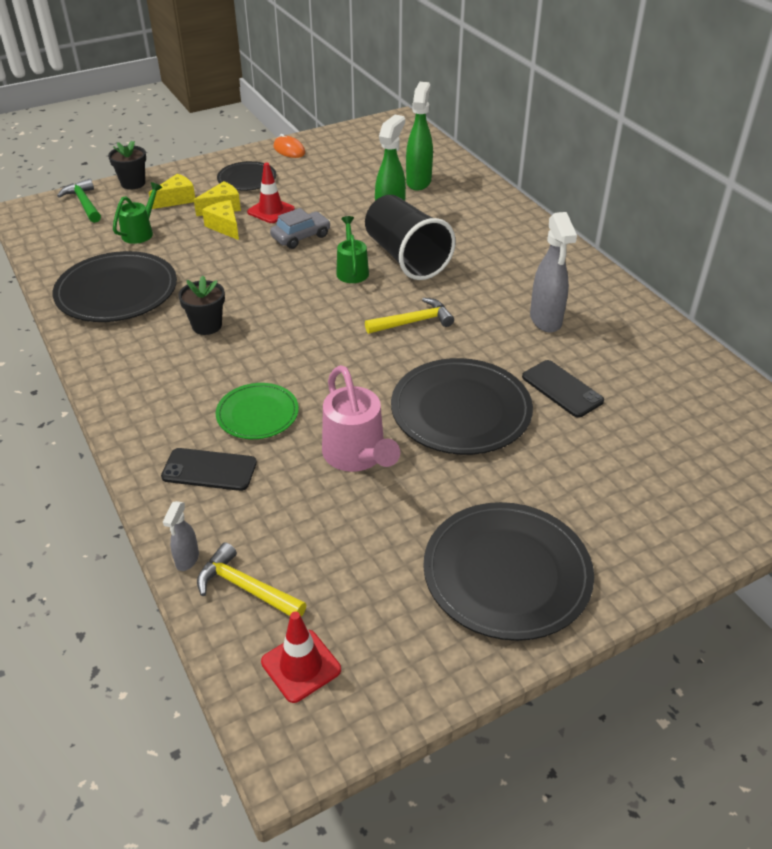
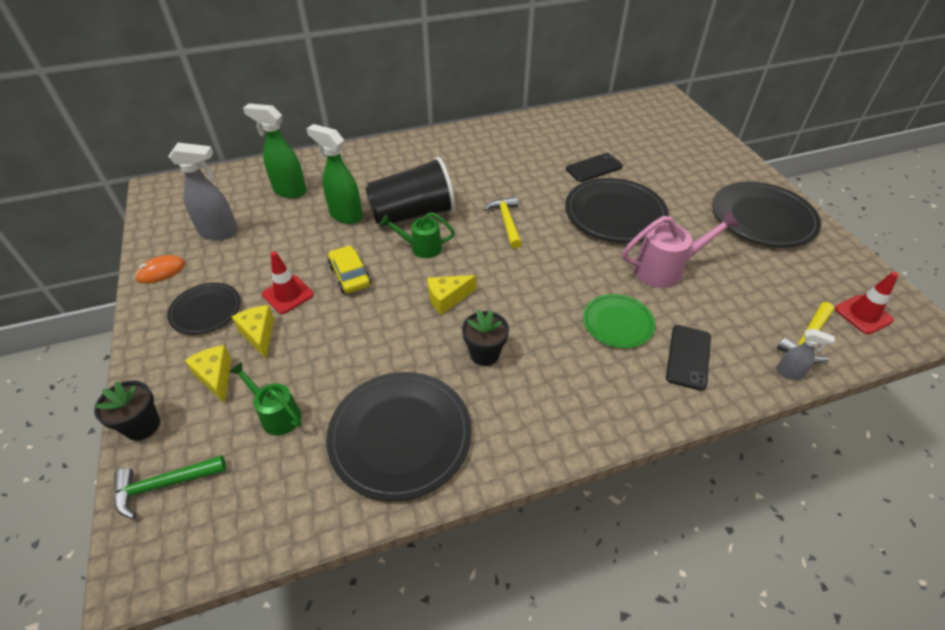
camera: 80 degrees left, 5 degrees up
yellow cheese [202,200,239,240] -> yellow cheese moved to [427,275,476,315]
grey car [270,208,331,249] -> yellow car [328,245,371,293]
grey spray bottle [530,212,577,333] -> grey spray bottle moved to [168,143,238,240]

